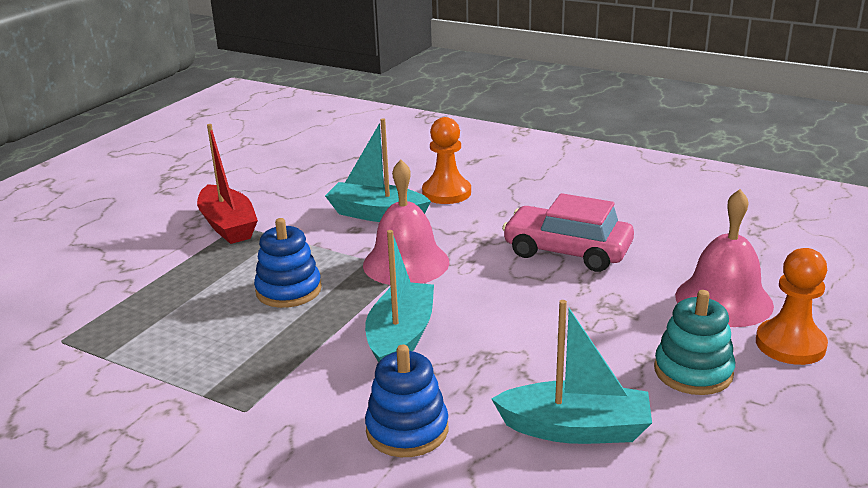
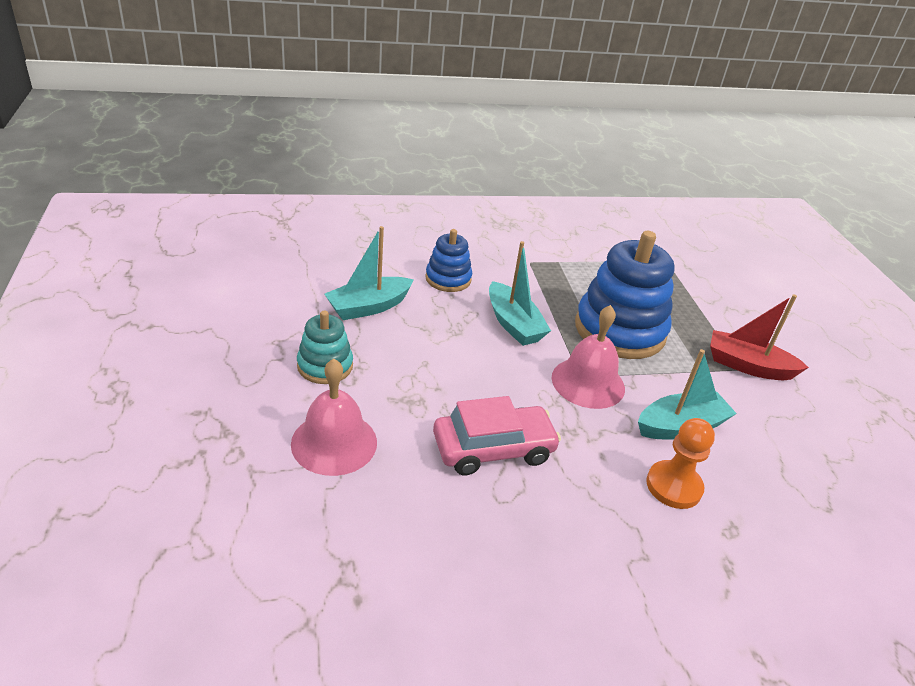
camera: 135 degrees right, 10 degrees up
blue stacking toy [254,218,322,308] -> blue stacking toy [575,231,674,359], size x1.88
orange pawn [756,248,828,365] -> none

